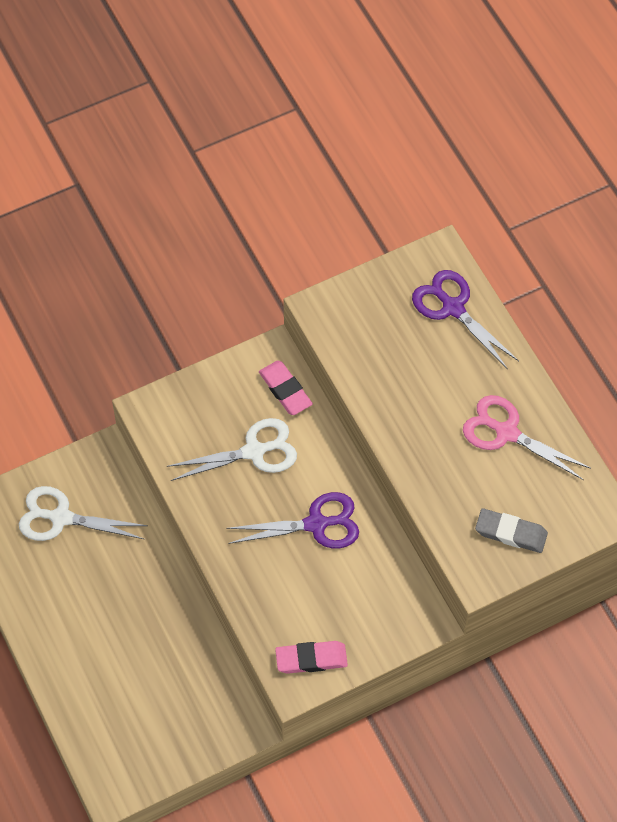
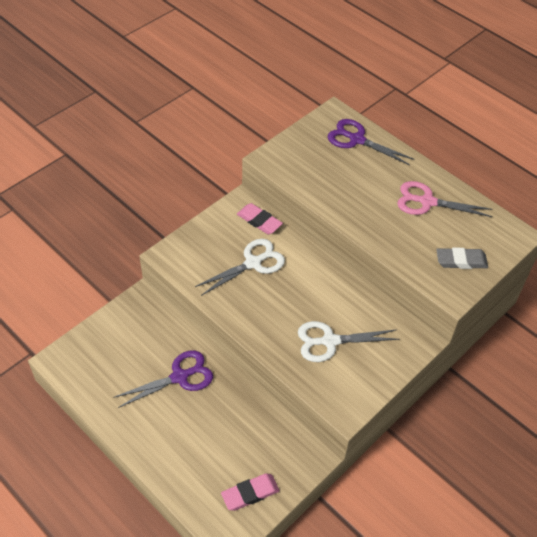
camera: 20 degrees left, 10 degrees down
white scissors [19,486,148,541] -> white scissors moved to [298,321,400,362]
purple scissors [226,492,359,548] -> purple scissors moved to [113,350,213,408]
pink eraser [275,641,348,674] -> pink eraser moved to [221,473,280,511]

